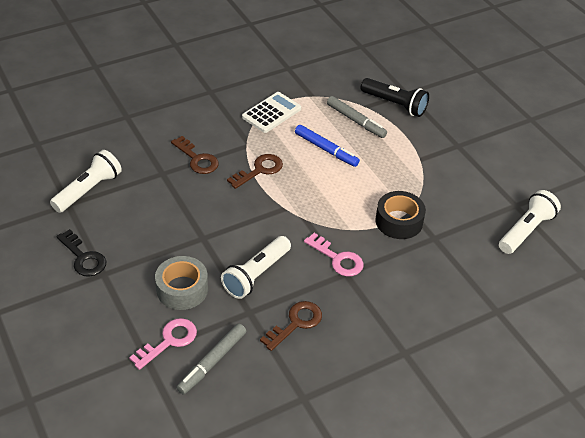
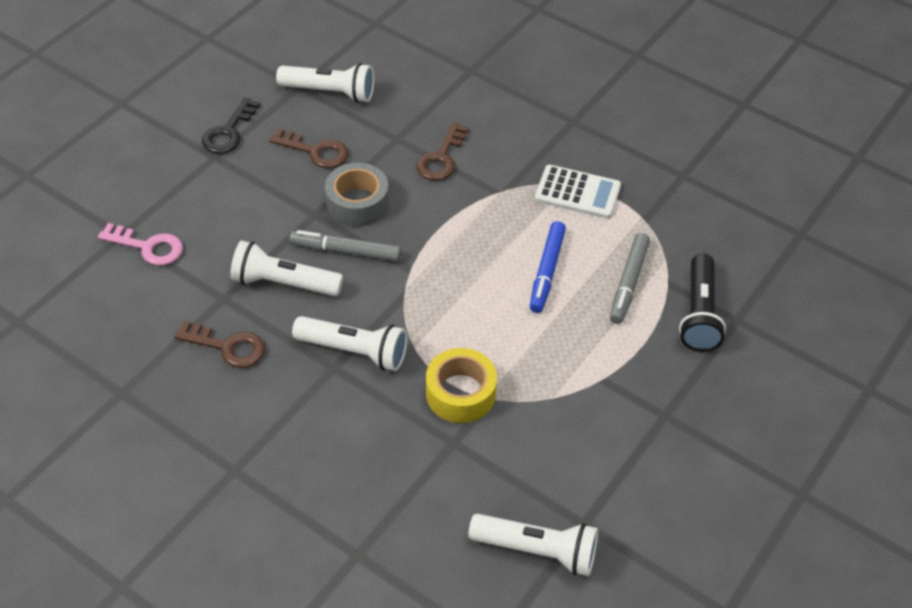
camera: 65 degrees right, 5 degrees up
grey tape [155,256,208,310] -> grey tape moved to [325,163,389,227]
grey marker [177,323,246,395] -> grey marker moved to [290,230,401,262]
brown key [227,154,283,189] -> brown key moved to [269,128,349,168]
pink key [304,233,364,276] -> white flashlight [292,316,407,371]
black tape [376,191,426,239] -> yellow tape [426,348,497,423]

